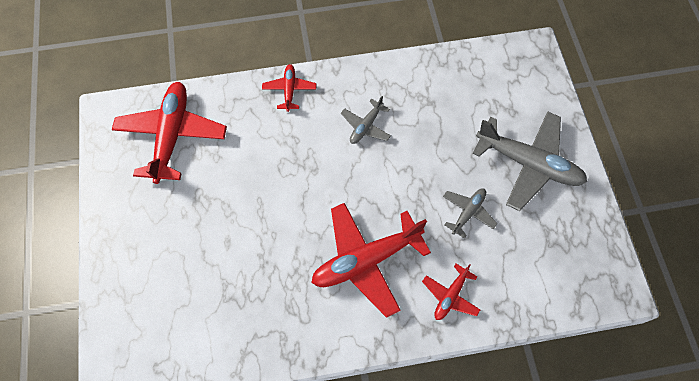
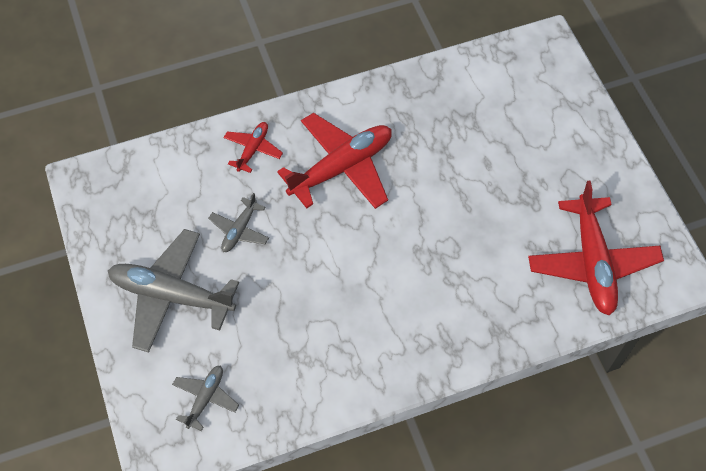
camera: 170 degrees right, 5 degrees down
red plane [262,64,316,112] -> none
grey plane [341,96,391,144] -> grey plane moved to [172,366,239,431]

